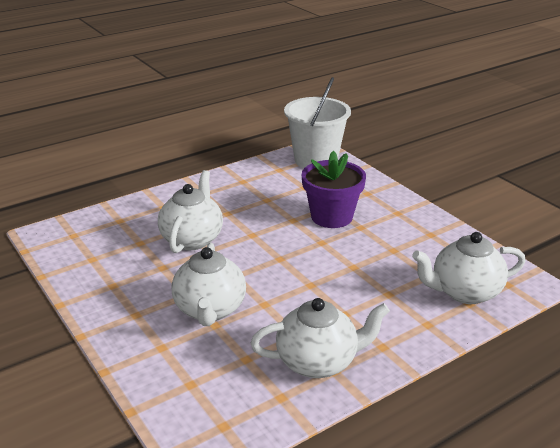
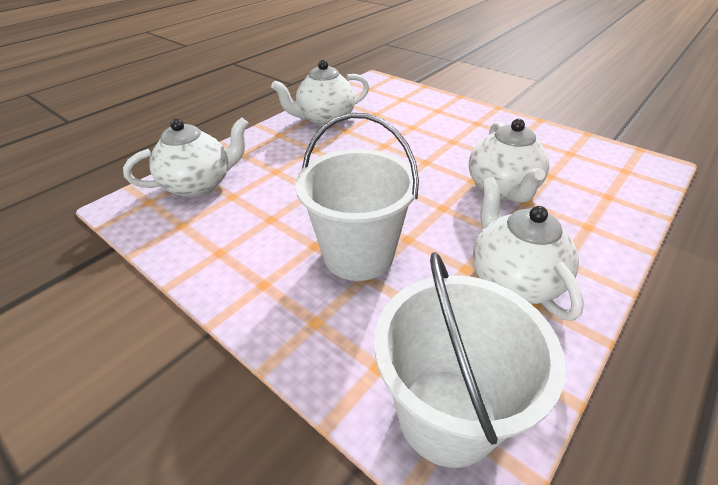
camera: 165 degrees right, 10 degrees up
white teapot [172,243,246,326] -> white teapot moved to [473,177,584,321]
purple flower pot [302,151,366,228] -> white bucket [295,113,419,281]

